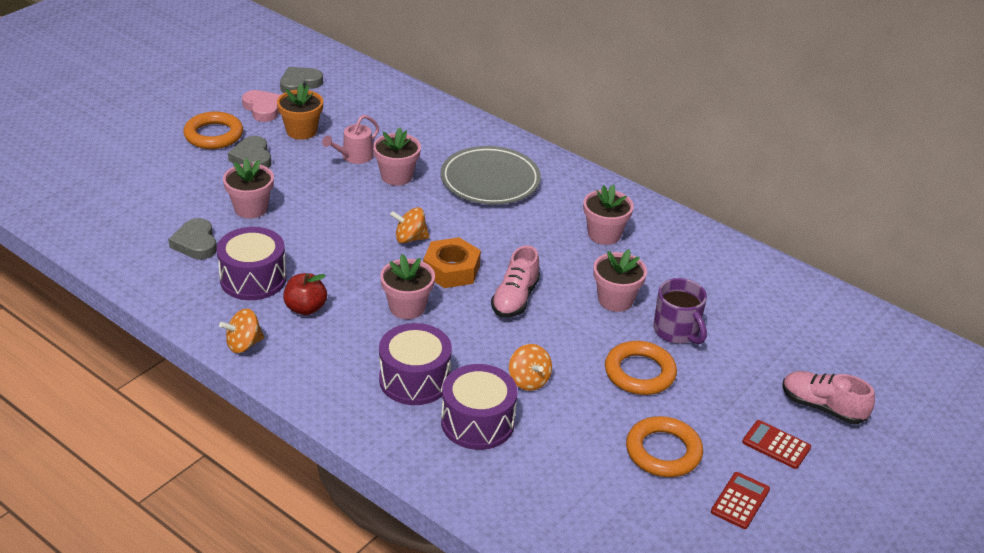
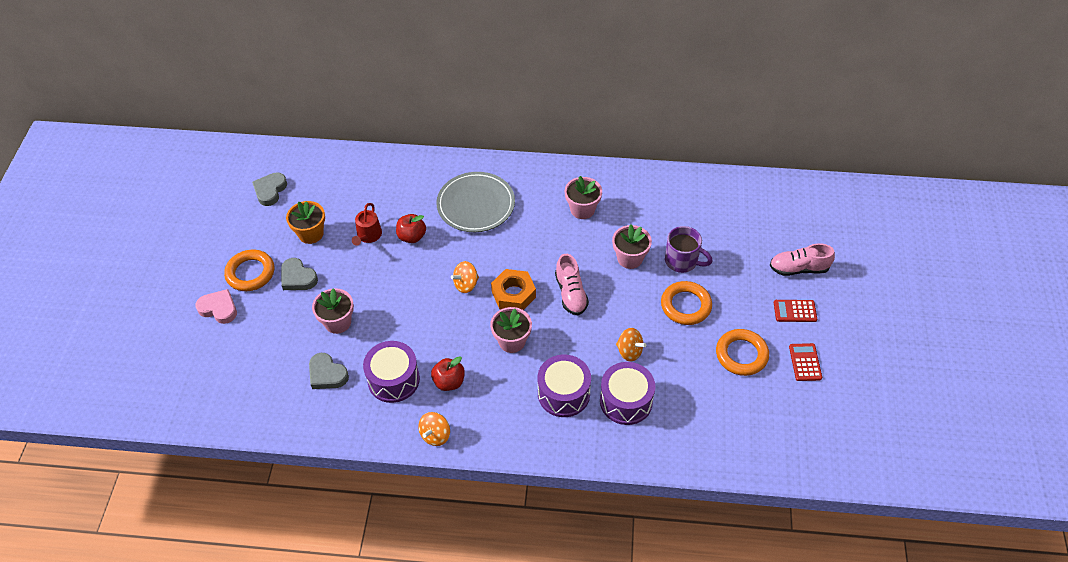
camera: 30 degrees left, 15 degrees up
pink heart [242,90,281,122] -> pink heart moved to [195,289,237,324]
pink watering can [322,115,379,164] -> red watering can [352,203,382,246]
pink flower pot [373,127,421,186] -> red apple [396,214,426,243]

